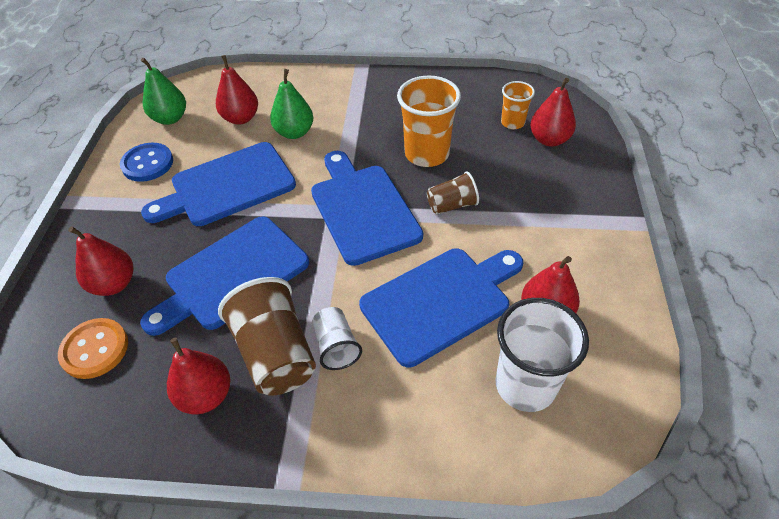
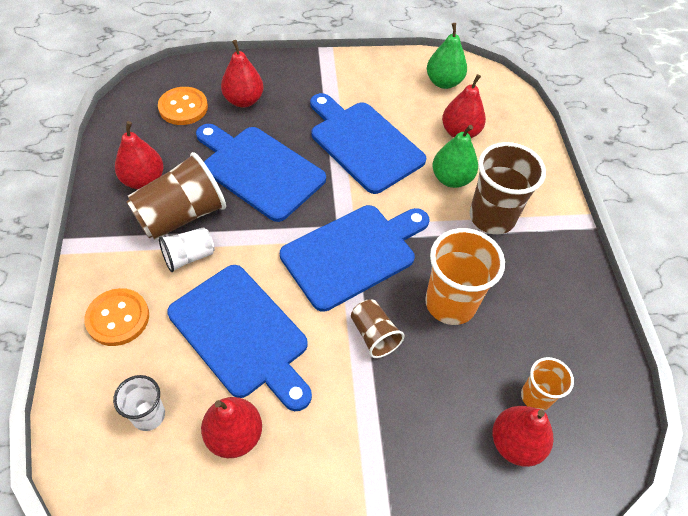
camera: 75 degrees right, 5 degrees up
blue button [120,143,173,182] -> none
white cup [495,298,589,412] -> white cup [113,375,165,431], size x0.56
none -> orange button [84,288,149,346]
none -> brown cup [470,142,546,234]

